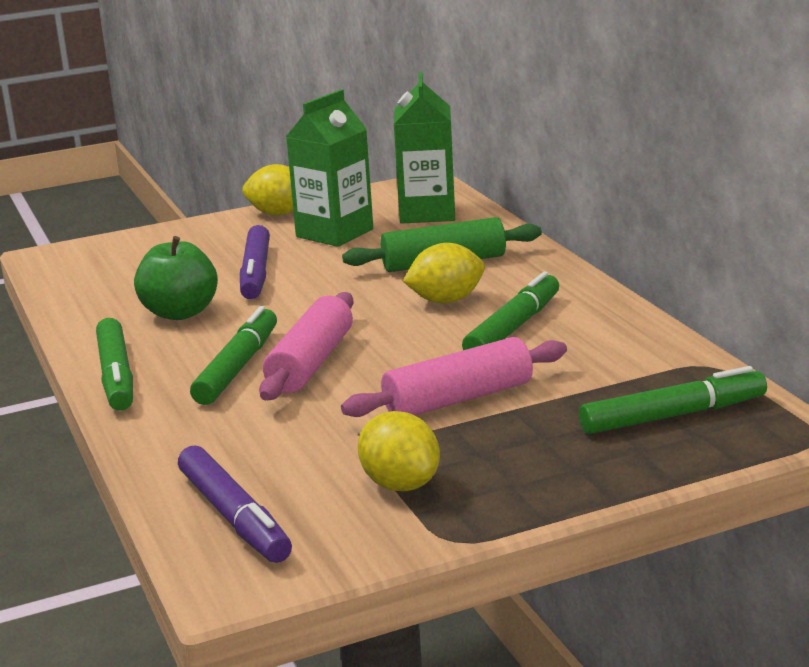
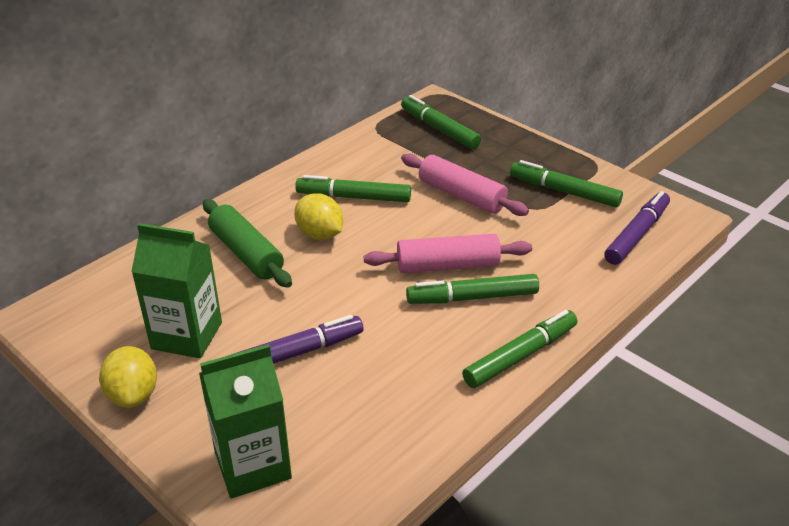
camera: 115 degrees left, 15 degrees up
green apple [134,236,218,320] -> none
yellow lemon [358,411,440,491] -> green marker [510,160,623,207]
green carton [394,72,455,224] -> green carton moved to [199,344,292,499]

